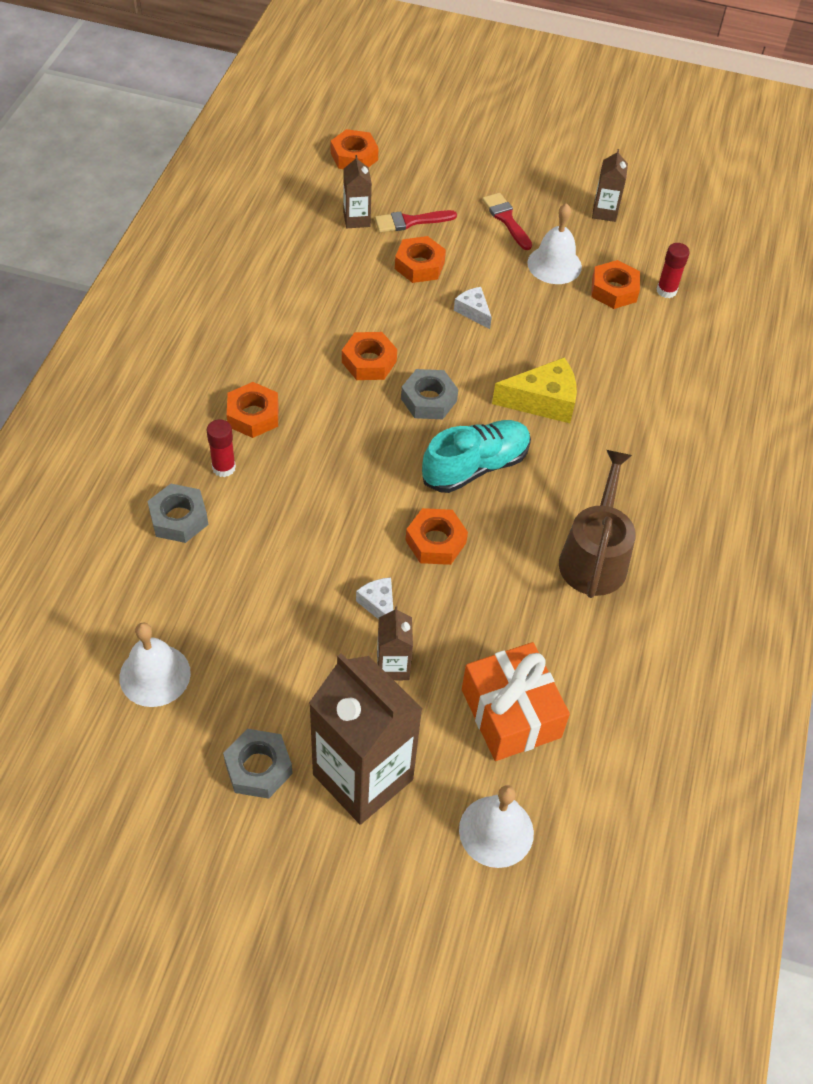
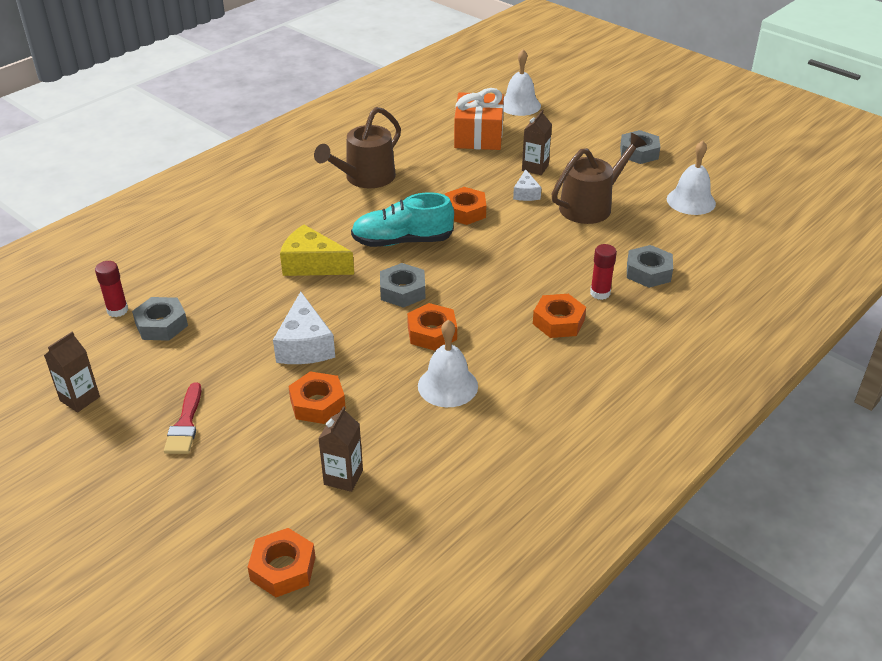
camera: 150 degrees left, 15 degrees down
brown carton [309,654,423,825] -> none
red brush [375,210,457,232] -> none
white cheese [454,287,492,329] -> white cheese [273,291,335,364], size x1.77
white bell [527,203,582,284] -> white bell moved to [418,320,478,407]
orange nut [591,260,640,309] -> grey nut [132,297,188,341]
none -> brown watering can [552,133,647,224]

